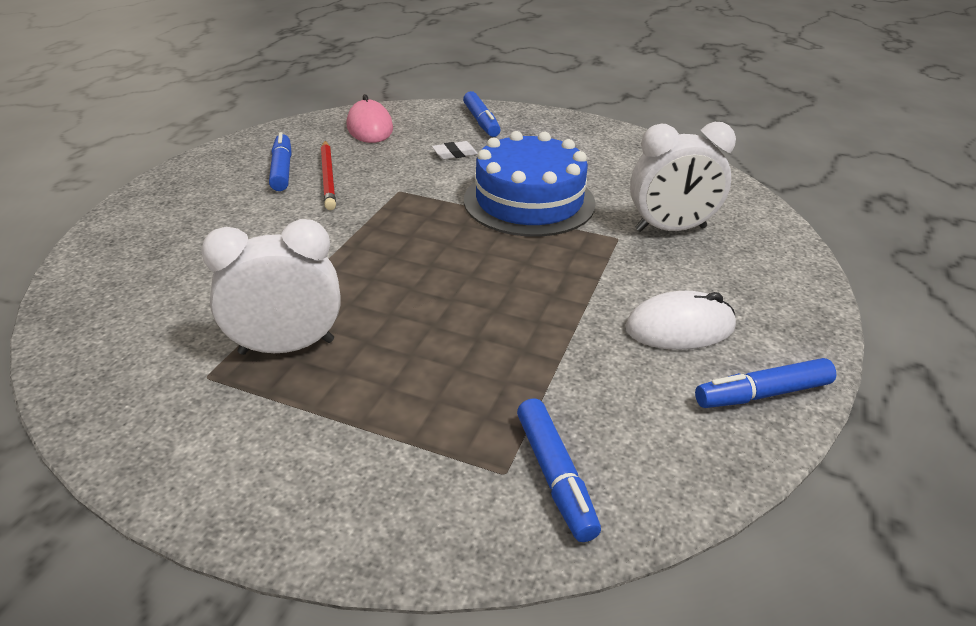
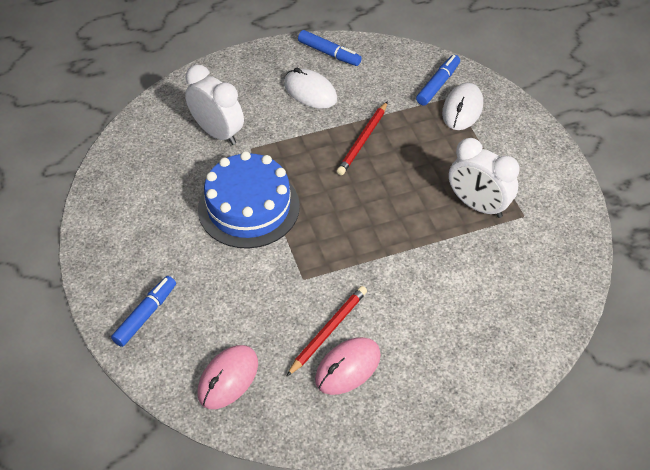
camera: 130 degrees left, 15 degrees up
blue marker [269,132,292,191] -> pink mouse [315,337,381,395]
white eraser [432,141,478,159] -> none
none -> red pencil [337,101,388,175]
none -> white mouse [442,83,483,130]

